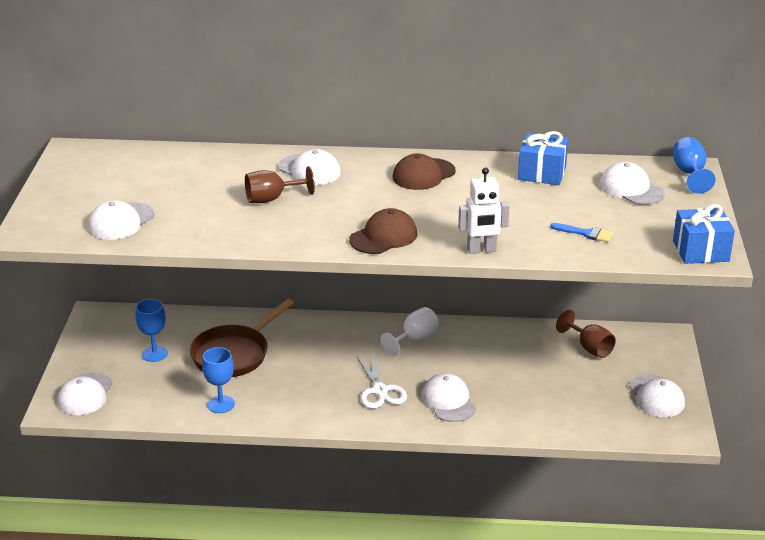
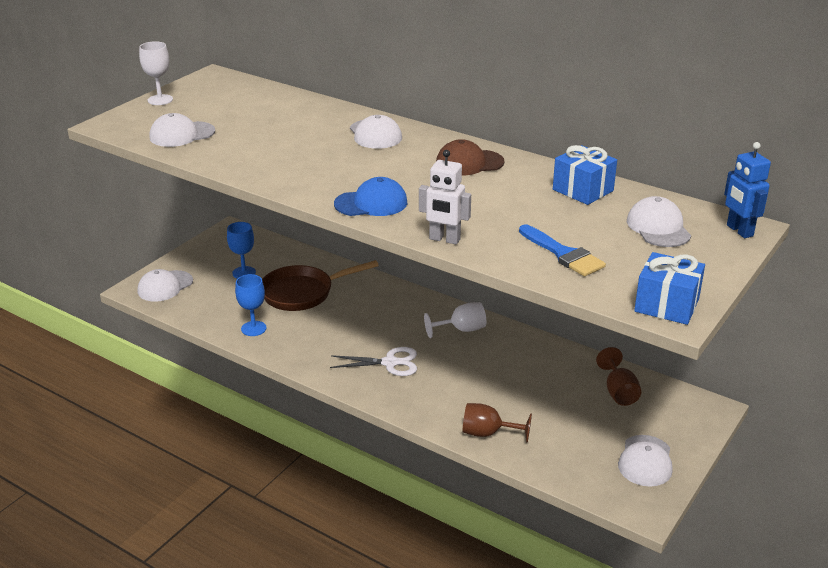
camera: 30 degrees right, 0 degrees up
brown goblet [245,166,315,203] -> brown goblet moved to [462,403,532,443]
brown cap [349,208,417,254] -> blue cap [334,177,407,216]
white scissors [356,353,407,409] -> white scissors turned 105 degrees counterclockwise [330,347,417,376]
white cap [421,373,476,422] -> none
blue brush [550,223,613,242] -> blue brush [519,224,606,276], size x1.55
blue goblet [673,137,716,194] -> blue robot [724,142,771,238]
none -> white goblet [139,41,173,105]

